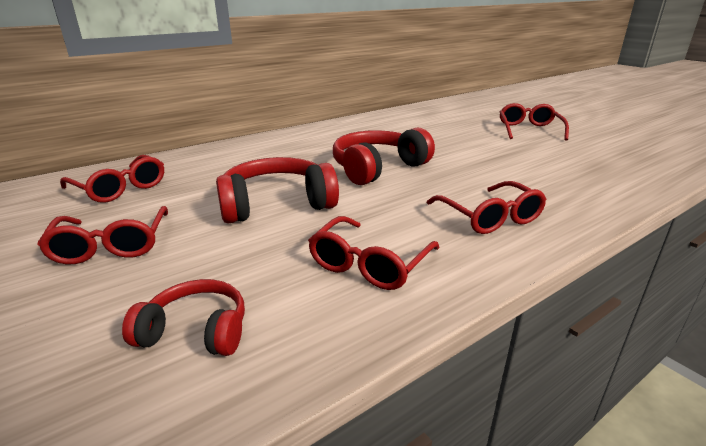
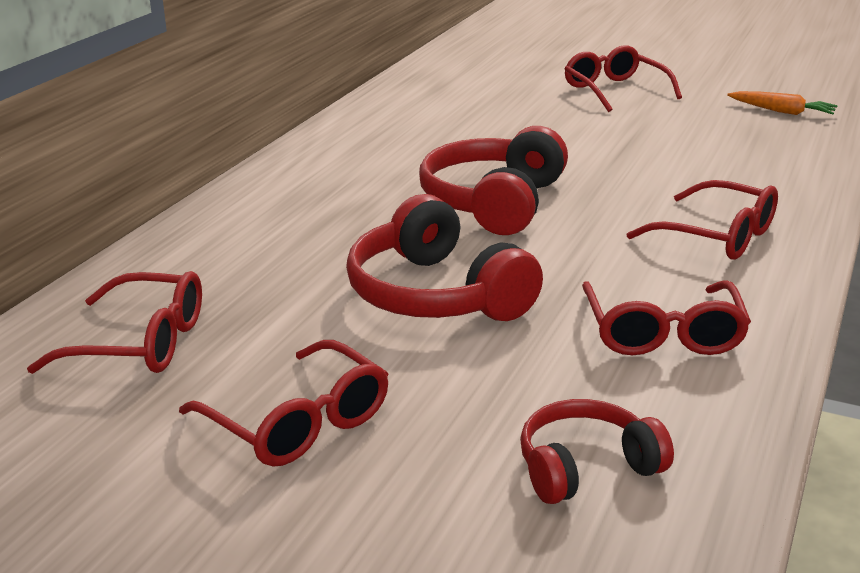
camera: 30 degrees left, 0 degrees up
red headphones [216,157,339,223] -> red headphones turned 75 degrees counterclockwise [346,194,543,321]
none -> orange carrot [727,91,837,115]

